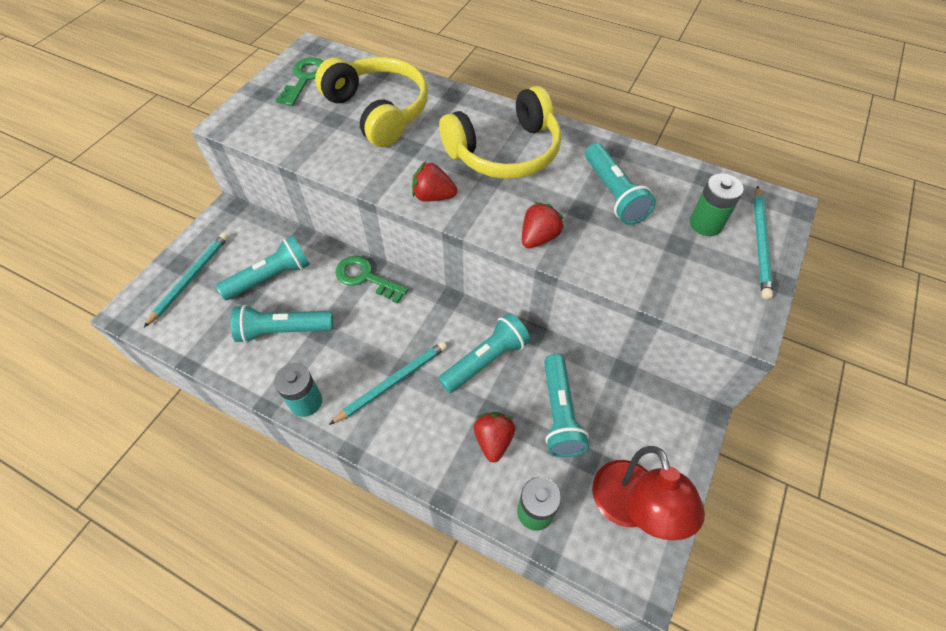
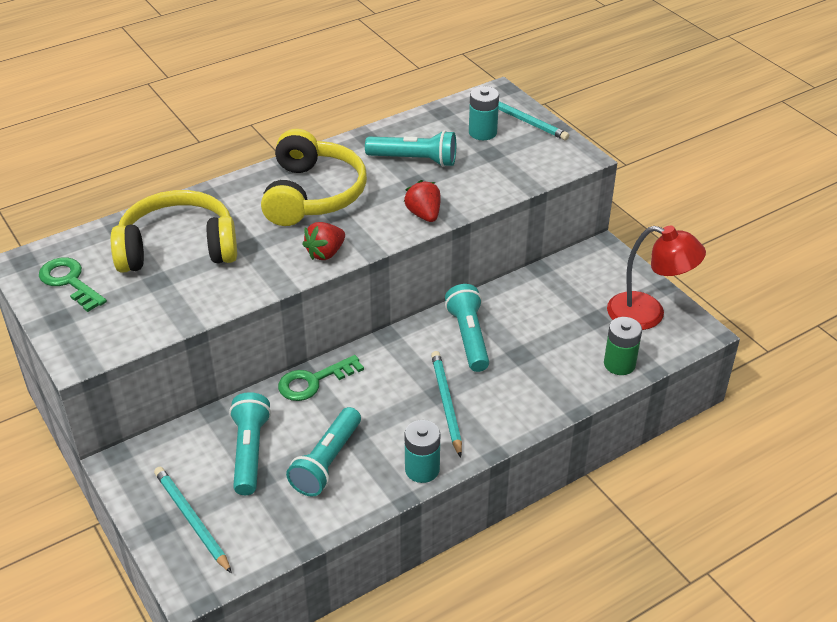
camera: 60 degrees left, 15 degrees down
red strawberry [474,412,515,463] -> none
turquoise flashlight [544,354,589,457] -> none
green battery [690,173,744,236] -> turquoise battery [469,86,499,140]

